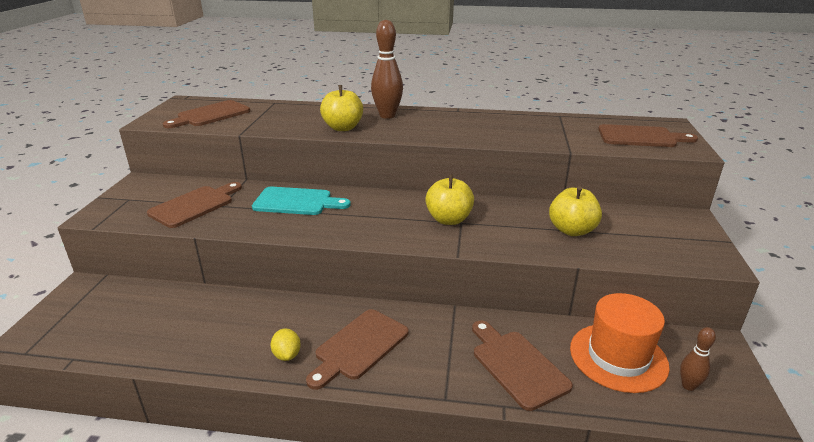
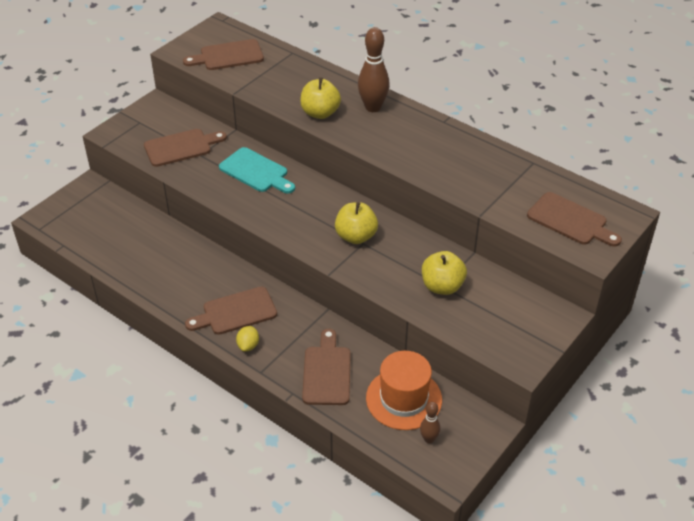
camera: 30 degrees right, 15 degrees up
yellow lemon [270,328,301,361] -> yellow lemon moved to [236,326,259,352]

